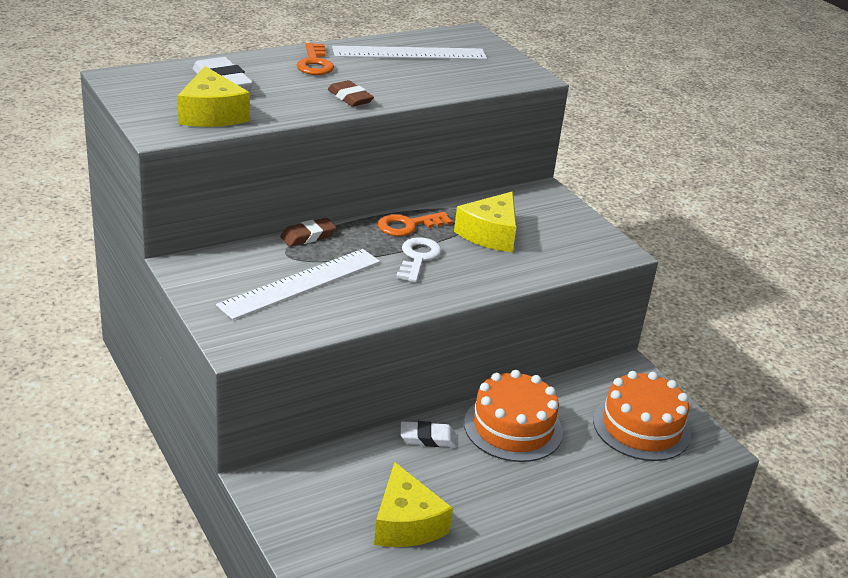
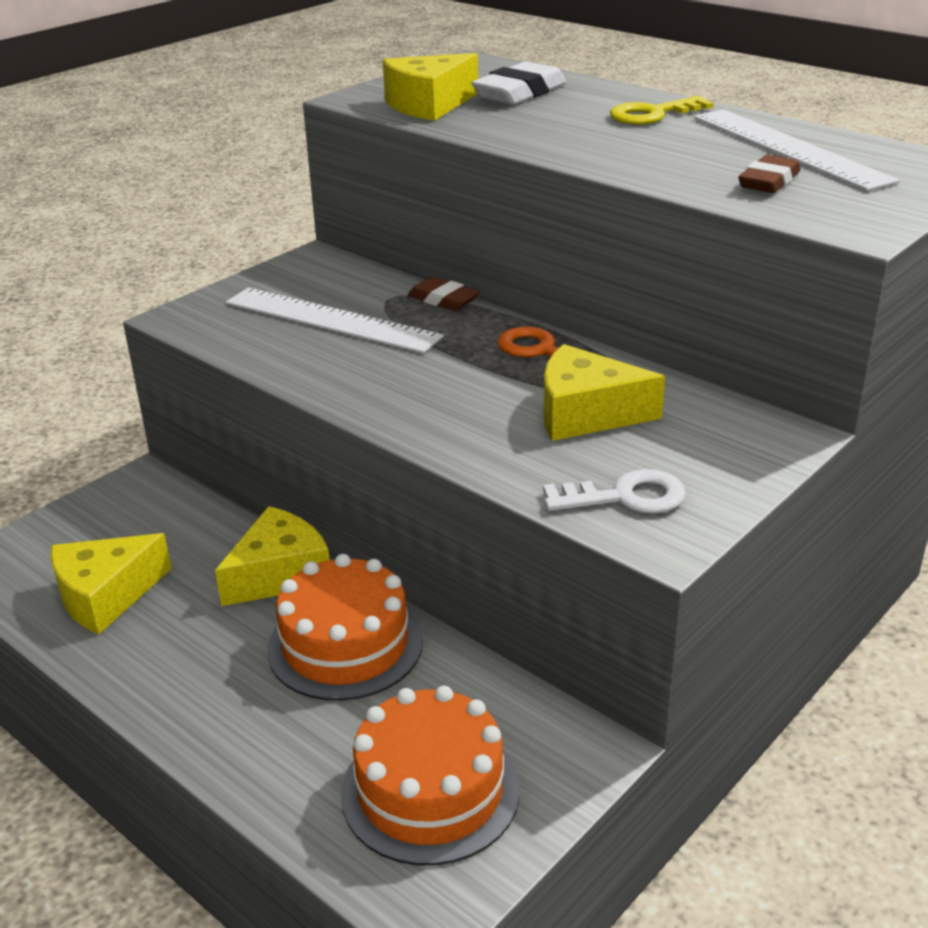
camera: 75 degrees right, 0 degrees up
orange key [297,43,334,75] -> yellow key [610,96,713,125]
brown eraser [328,80,374,107] -> brown eraser moved to [738,155,800,193]
white key [396,237,442,282] -> white key moved to [543,469,686,513]
white eraser [401,421,456,447] -> yellow cheese [215,506,330,606]

